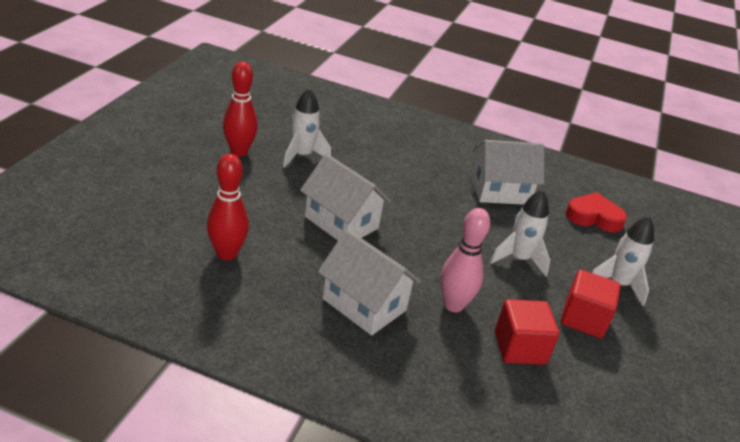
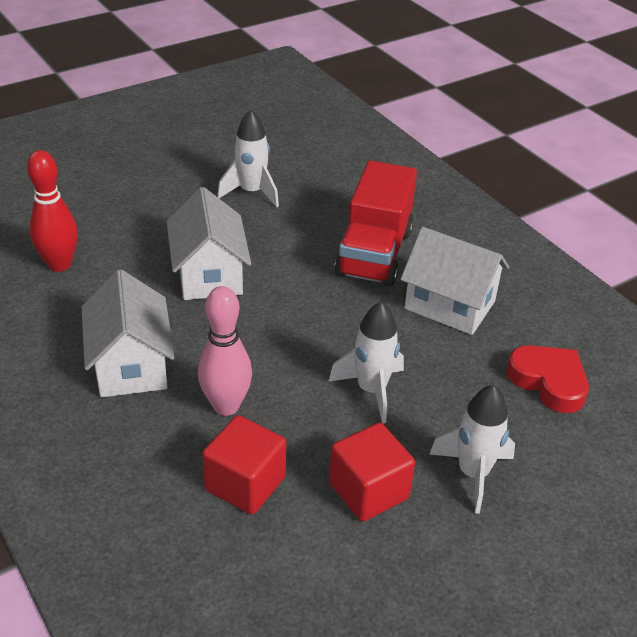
camera: 40 degrees right, 5 degrees up
red bowling pin [223,62,258,156] -> none
none -> red truck [334,160,417,287]

